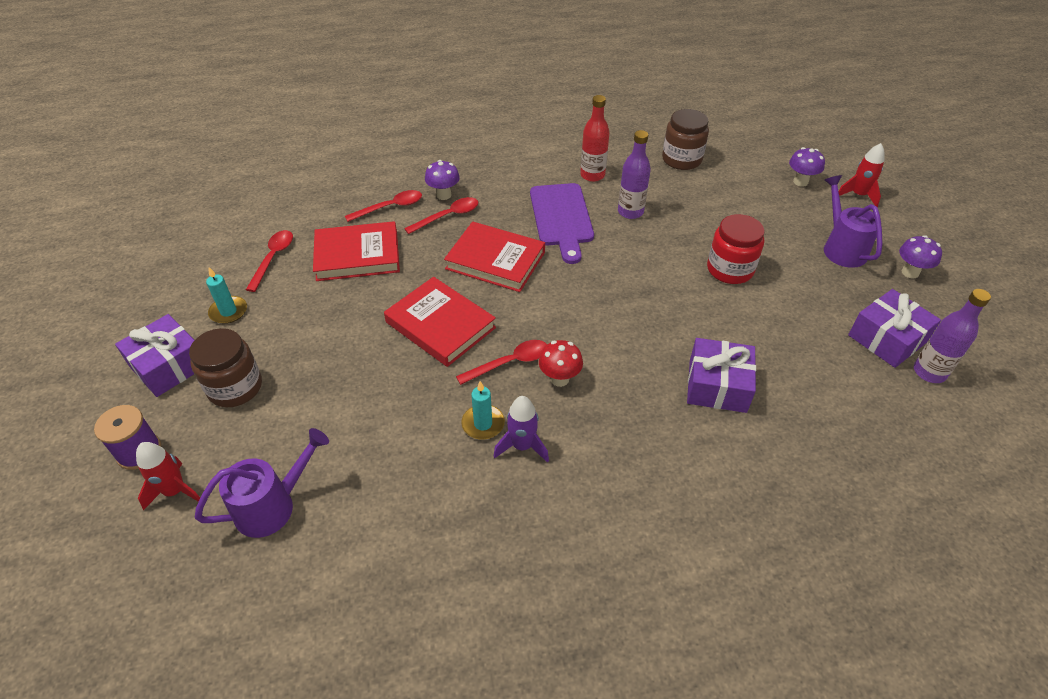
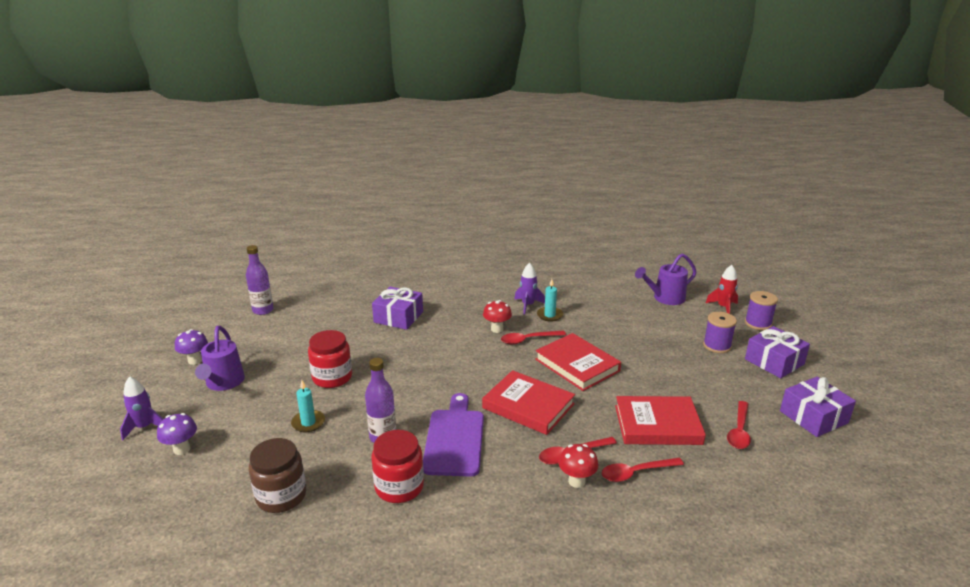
camera: 170 degrees left, 20 degrees down
brown jar [189,328,262,407] -> purple spool [703,312,737,353]
turquoise candle [206,267,247,324] -> turquoise candle moved to [291,380,325,432]
purple mushroom [425,160,460,200] -> red mushroom [559,444,598,488]
red bottle [580,95,610,182] -> red jar [371,430,424,503]
red rocket [839,143,885,207] -> purple rocket [120,376,163,440]
purple gift [848,289,941,368] -> purple gift moved to [780,377,856,437]

